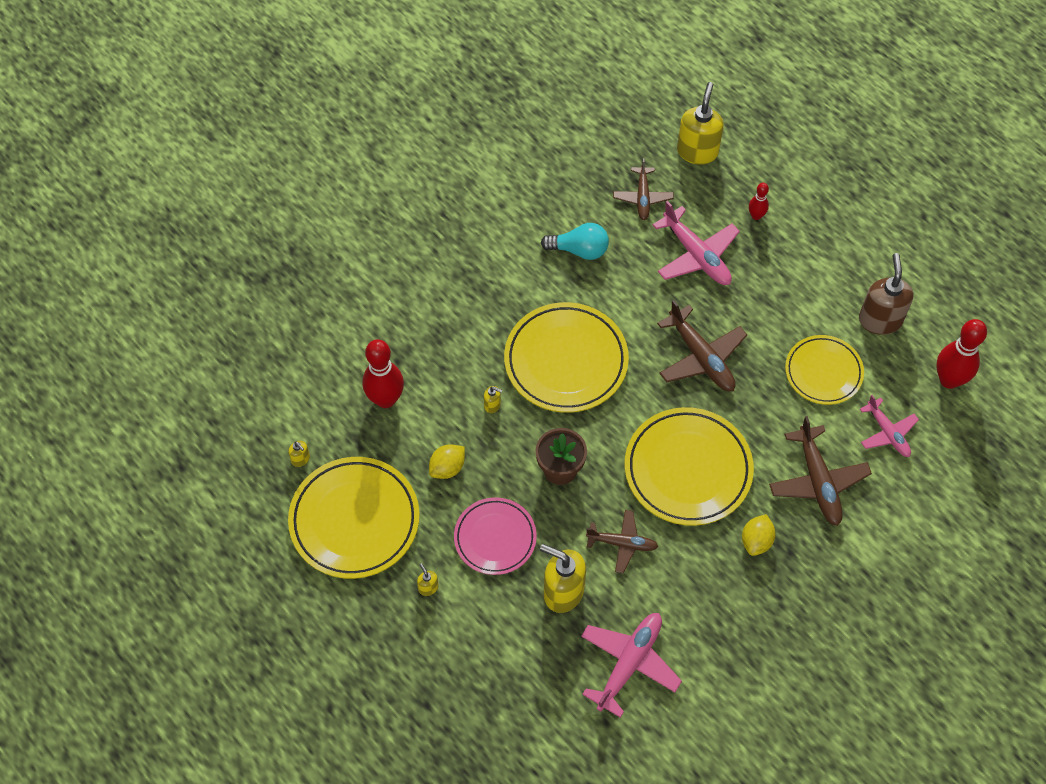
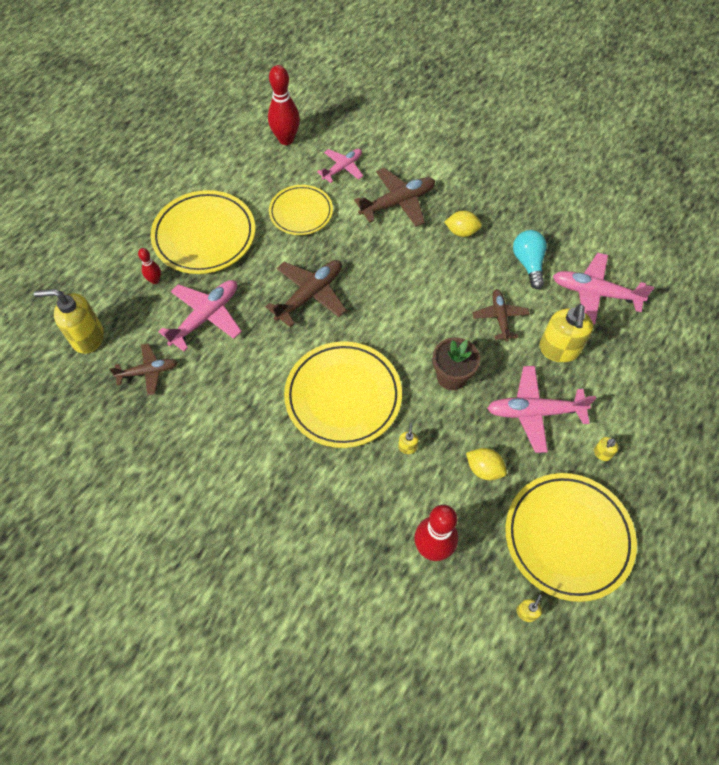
camera: 105 degrees left, 0 degrees up
pink plate [454,497,537,575] -> pink plane [487,366,596,453]
turquoise light bulb [541,223,609,260] -> turquoise light bulb moved to [513,230,547,289]
yellow plate [625,407,754,526] -> yellow plate moved to [150,190,255,274]
brown soap dispenser [859,253,914,335] -> none

